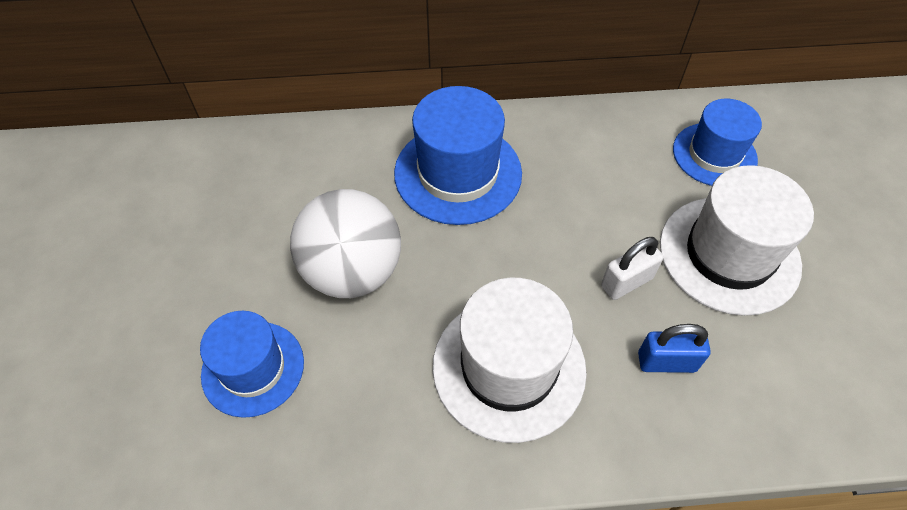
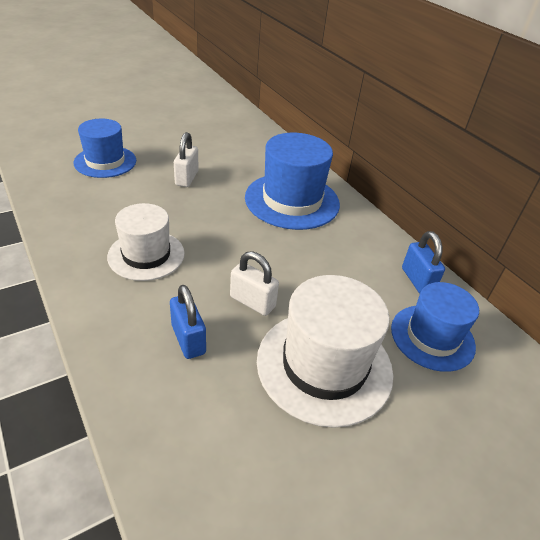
camera: 60 degrees right, 15 degrees down
white ball [290,189,401,298] -> white padlock [174,132,199,187]
white hat [433,278,587,443] -> white hat [107,203,185,281], size x0.66
none -> blue padlock [402,231,445,293]

